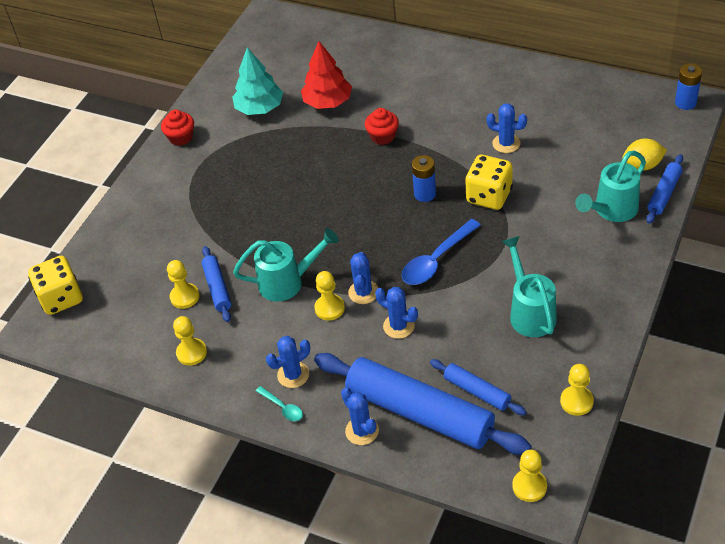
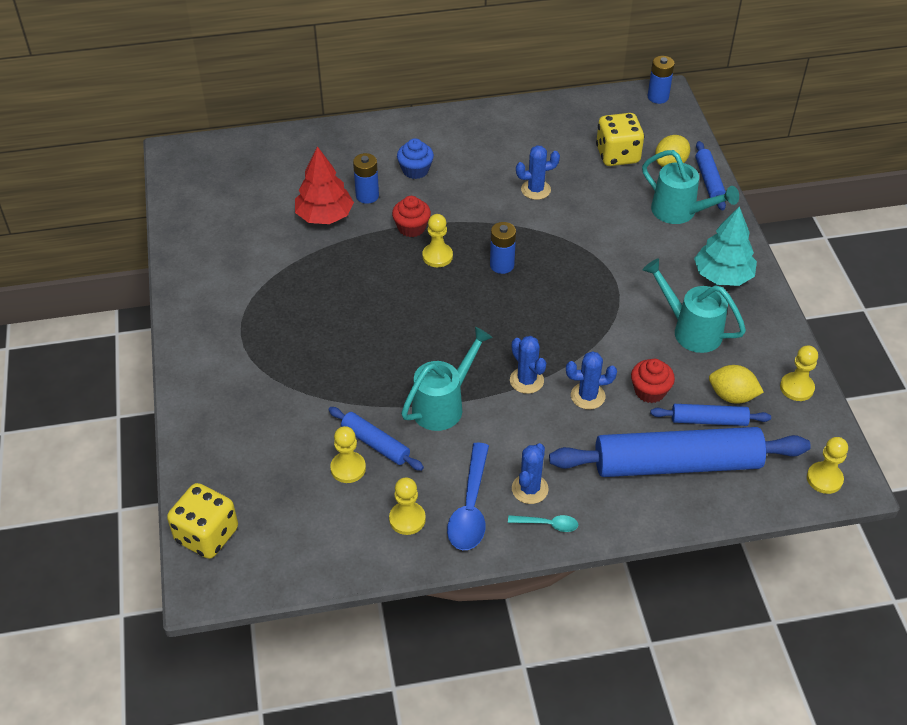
camera: 40 degrees left, 0 degrees up
red cupcake [161,110,194,146] -> red cupcake moved to [631,359,675,403]
turquoise tree [232,47,283,115] -> turquoise tree moved to [694,206,757,286]
yellow pawn [314,271,345,321] -> yellow pawn moved to [422,214,453,267]
blue cactus [341,388,379,445] -> none
blue spoon [402,219,481,285] -> blue spoon moved to [447,443,489,550]
yellow dice [465,155,513,210] -> yellow dice moved to [596,113,644,166]
turquoise watering can [575,151,646,222] -> turquoise watering can turned 60 degrees counterclockwise [642,150,739,224]
none -> blue battery [353,153,379,204]
none -> blue cupcake [397,138,434,179]
none -> yellow lemon [709,365,764,404]

